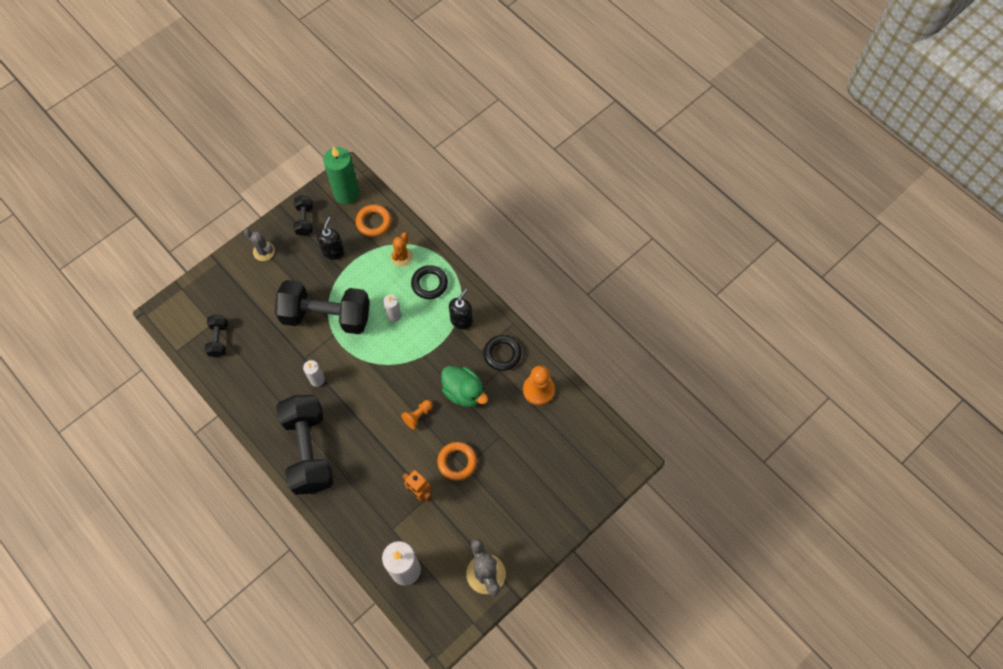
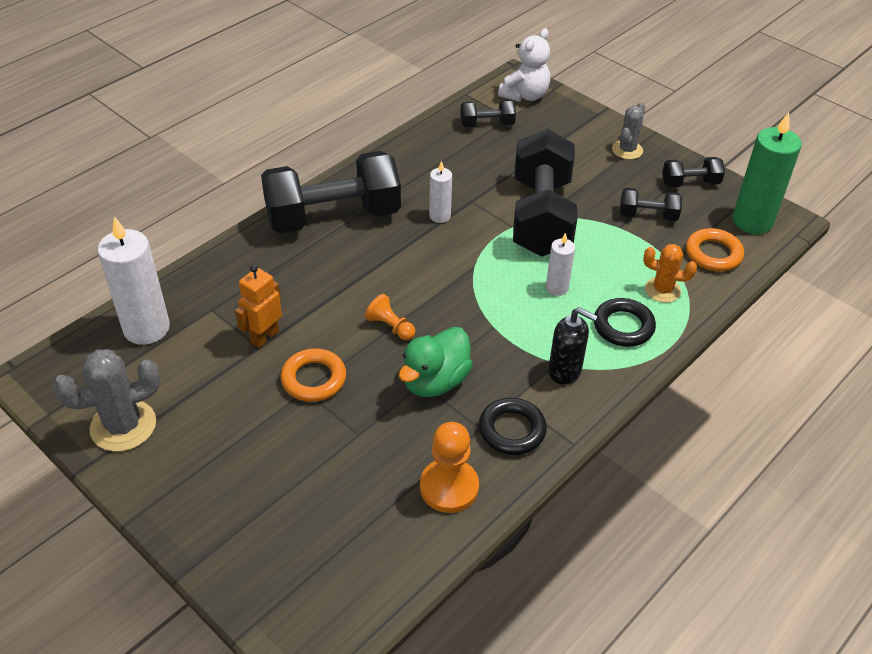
camera: 85 degrees right, 20 degrees down
black soap dispenser [317,217,344,260] -> black dumbbell [620,188,682,221]
none -> white teddy bear [498,28,550,102]

